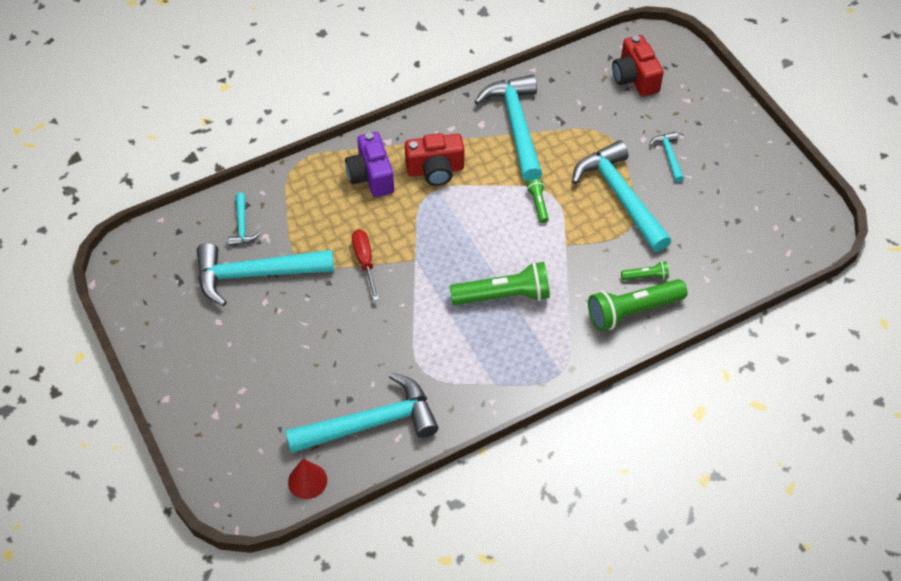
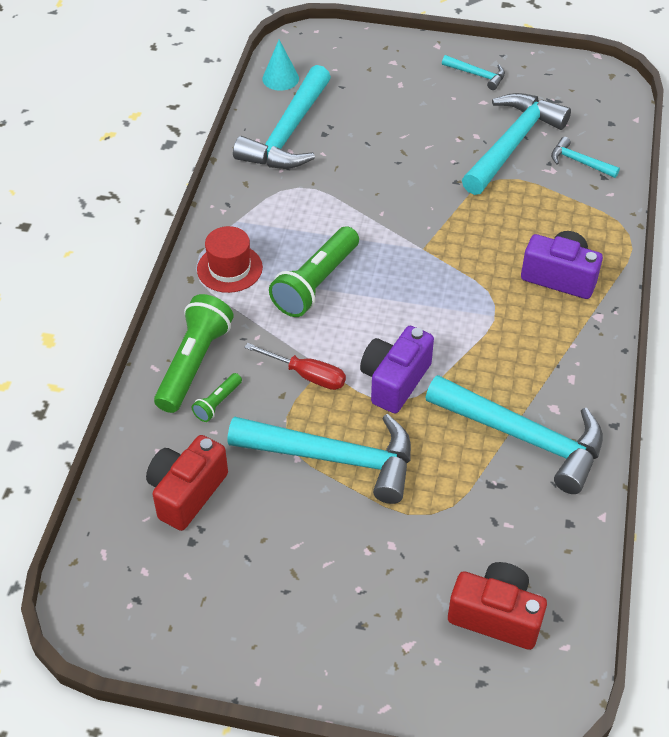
camera: 130 degrees right, 5 degrees down
red cone [288,459,327,499] -> turquoise cone [262,40,299,91]
red screwdriver [352,230,379,301] -> red screwdriver moved to [244,343,346,390]
red camera [405,133,464,186] -> red camera moved to [146,435,228,531]
green flashlight [527,179,549,223] -> purple camera [360,326,434,414]
turquoise hammer [649,132,684,182] -> turquoise hammer moved to [442,55,505,90]
none -> red hat [197,226,263,293]

